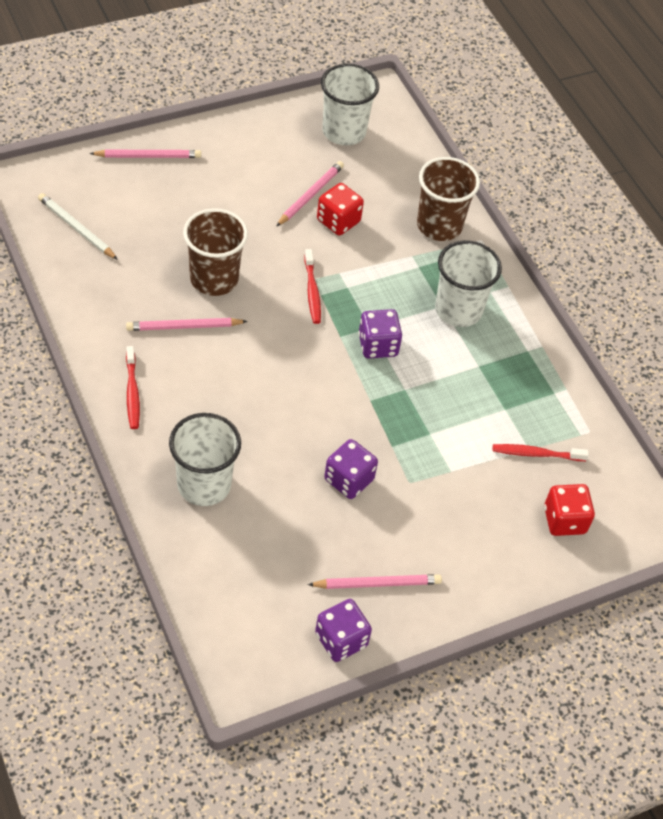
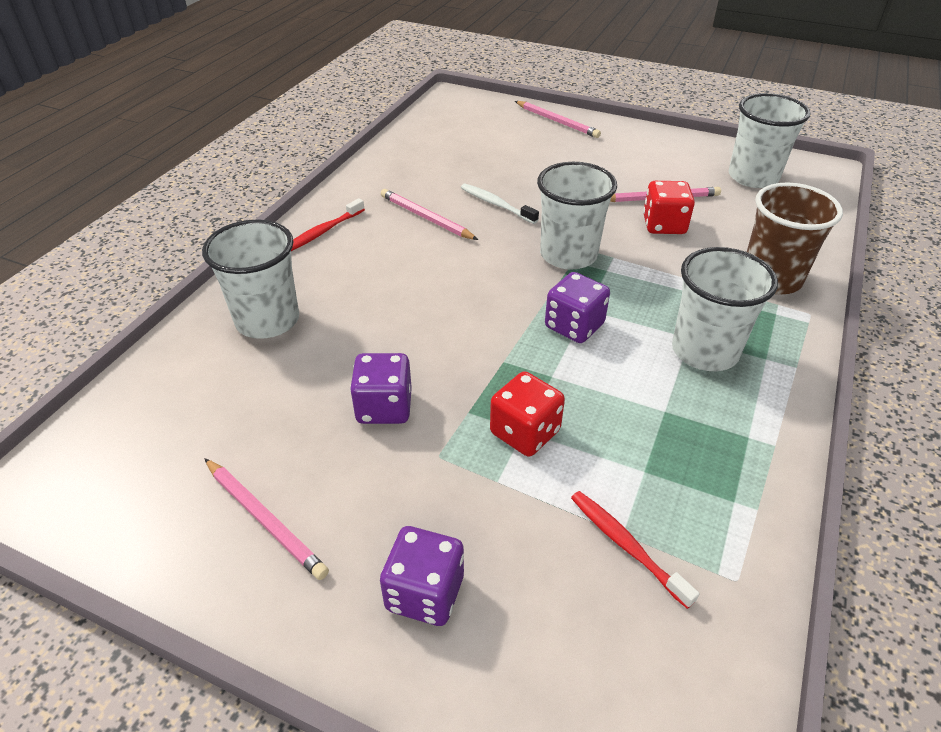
camera: 55 degrees right, 10 degrees down
white pencil [38,193,118,260] -> none
brown cup [183,208,248,296] -> white toothbrush [461,184,539,224]
red toothbrush [304,249,321,324] -> white cup [537,162,617,270]
purple dice [315,599,372,662] -> purple dice moved to [380,526,464,626]
red dice [544,484,595,536] -> red dice moved to [490,371,565,457]

